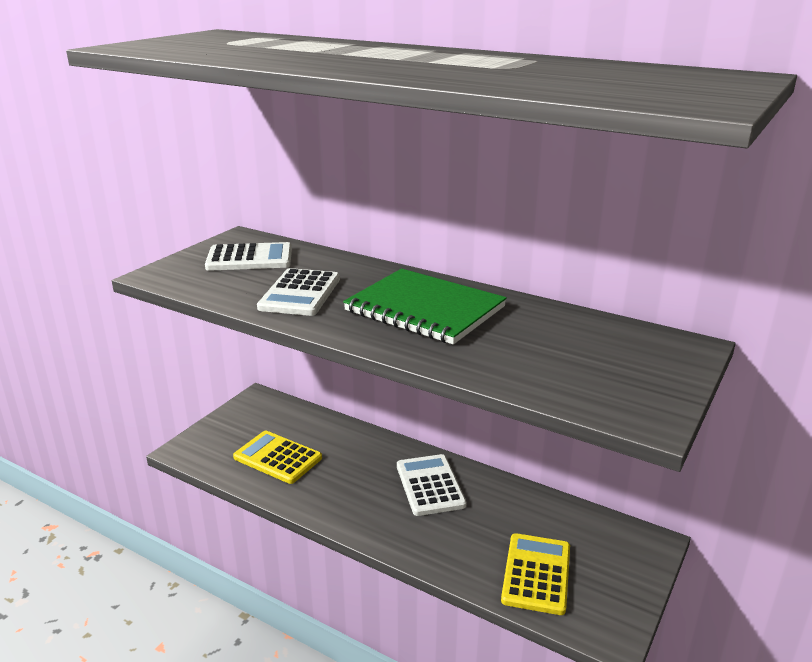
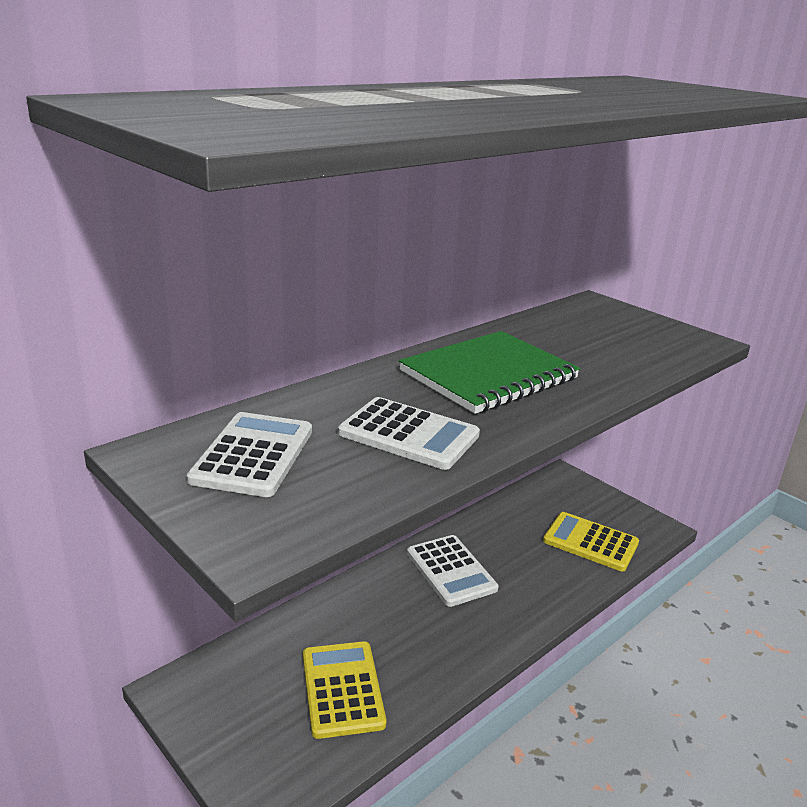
camera: 75 degrees left, 0 degrees up
yellow calculator [233,431,322,484] -> yellow calculator turned 120 degrees clockwise [303,641,386,739]
white calculator [397,454,466,516] -> white calculator turned 120 degrees counterclockwise [407,535,499,607]

